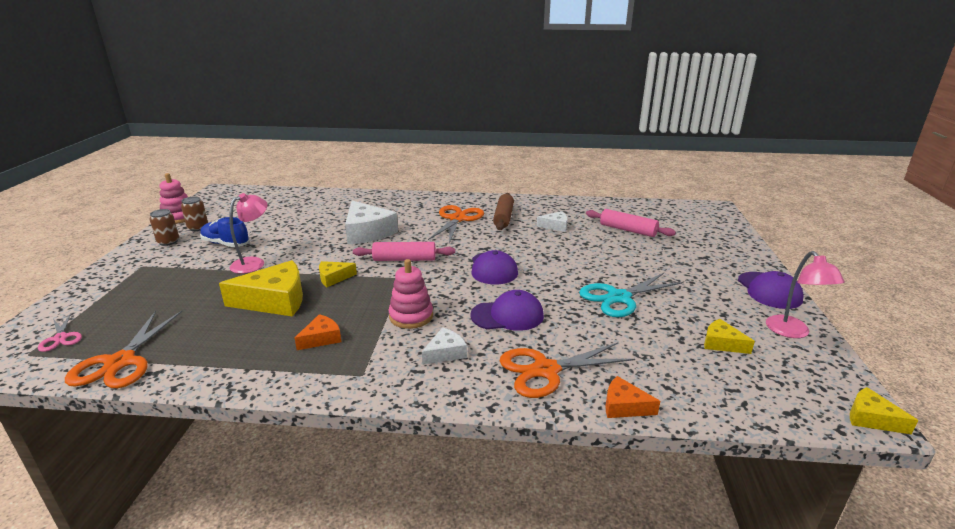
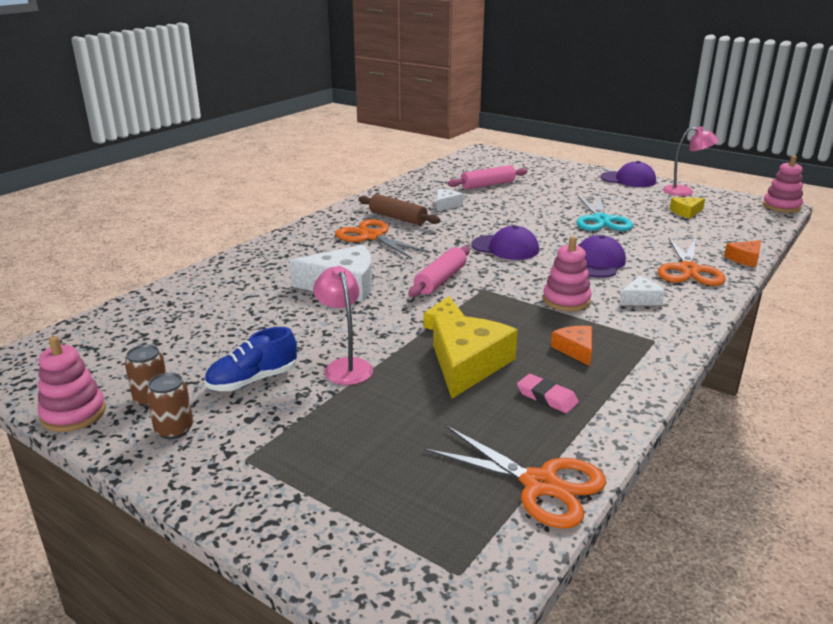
camera: 60 degrees left, 0 degrees up
pink scissors [38,313,82,352] -> none
white cheese [422,327,467,365] -> white cheese turned 75 degrees clockwise [619,276,665,305]
yellow cheese [850,387,918,435] -> pink stacking toy [763,155,803,213]
none -> pink eraser [517,374,579,413]

